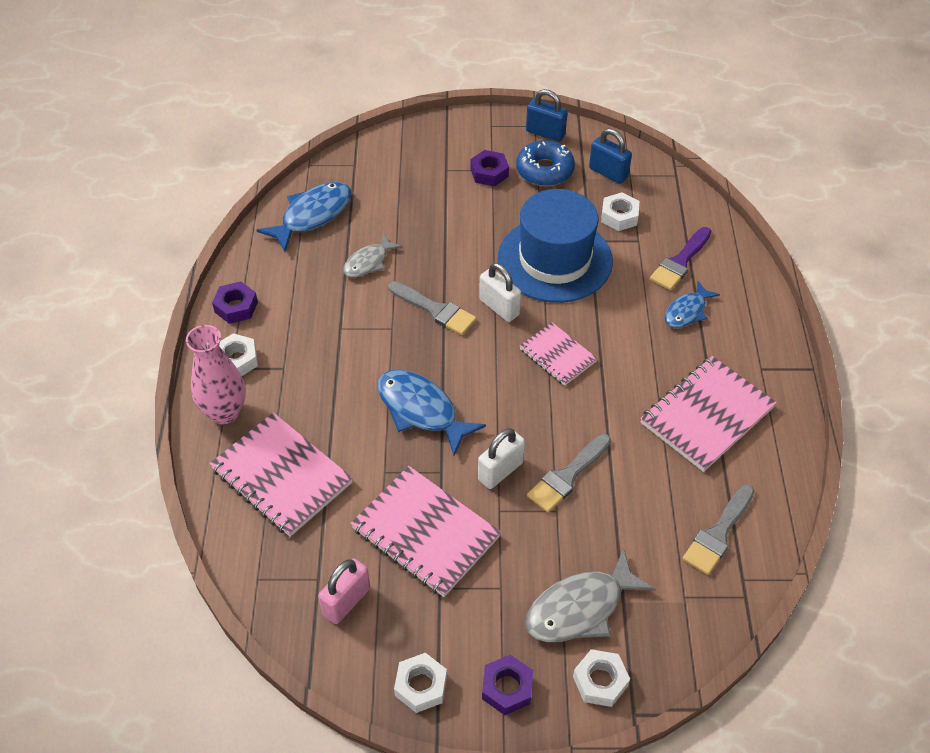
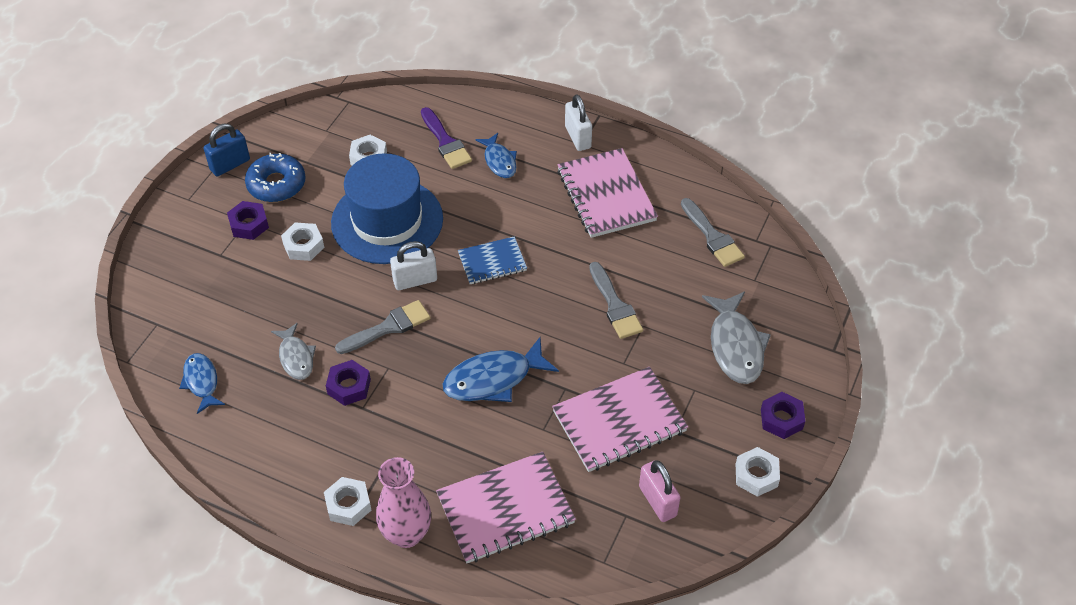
camera: 65 degrees left, 0 degrees up
purple nut [212,282,258,324] -> purple nut moved to [326,360,371,406]
blue fish [256,182,351,252] -> blue fish [179,353,225,414], size x0.62
white padlock [478,428,525,489] -> white padlock moved to [565,94,592,151]
pink notebook [520,322,598,386] -> blue notebook [458,236,527,284]
white nut [573,649,630,707] -> white nut moved to [281,222,324,261]
blue padlock [589,128,632,184] -> none

